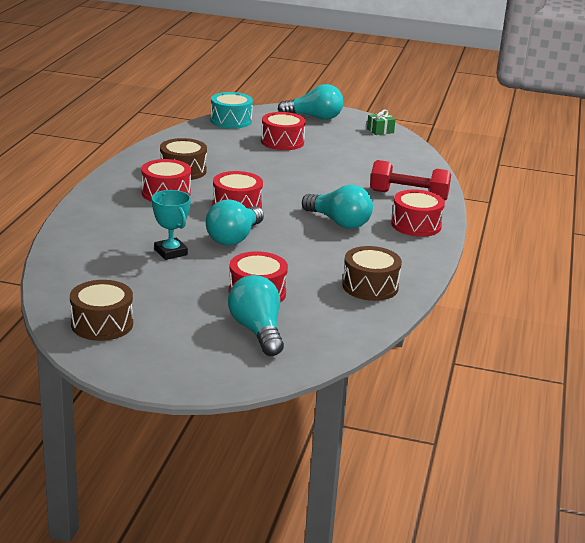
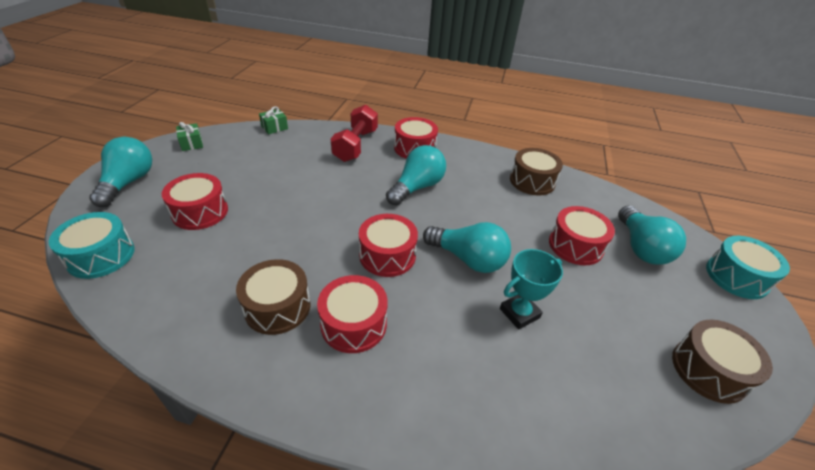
camera: 90 degrees left, 15 degrees up
turquoise light bulb [228,275,284,356] -> turquoise light bulb turned 75 degrees counterclockwise [618,205,686,265]
none -> green gift [259,106,288,134]
none -> turquoise drum [706,236,790,299]

